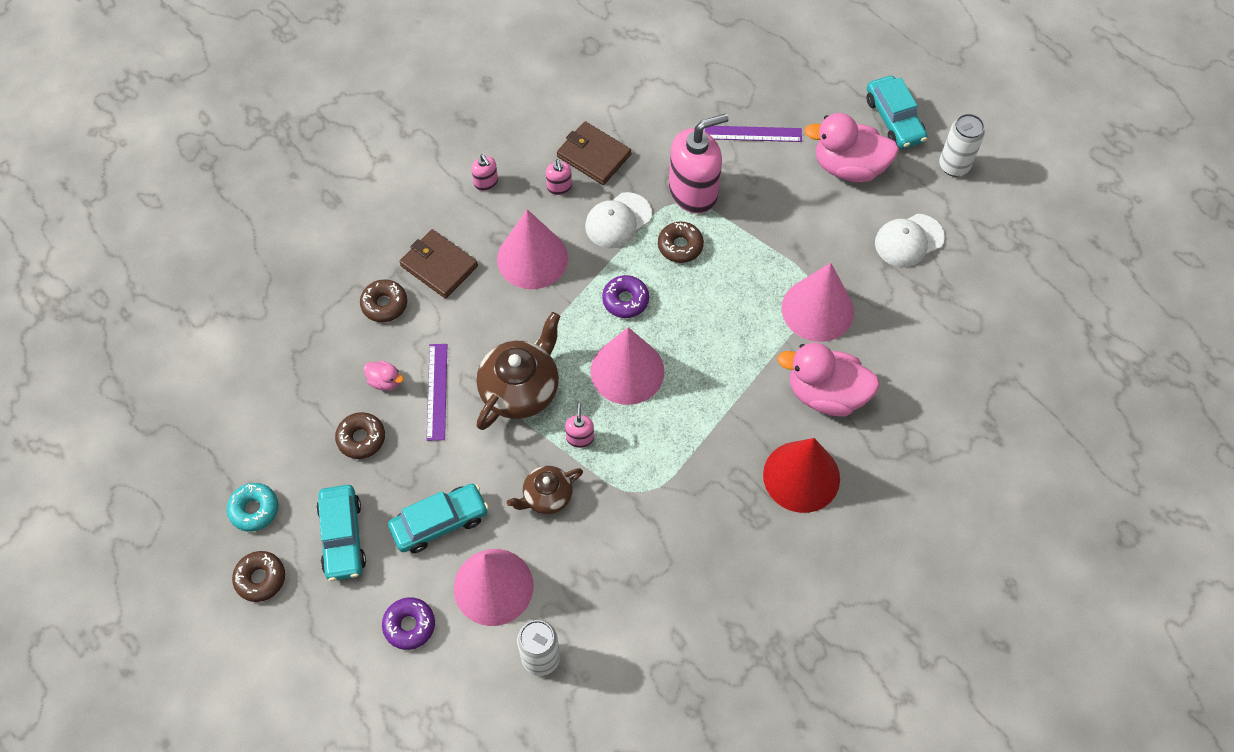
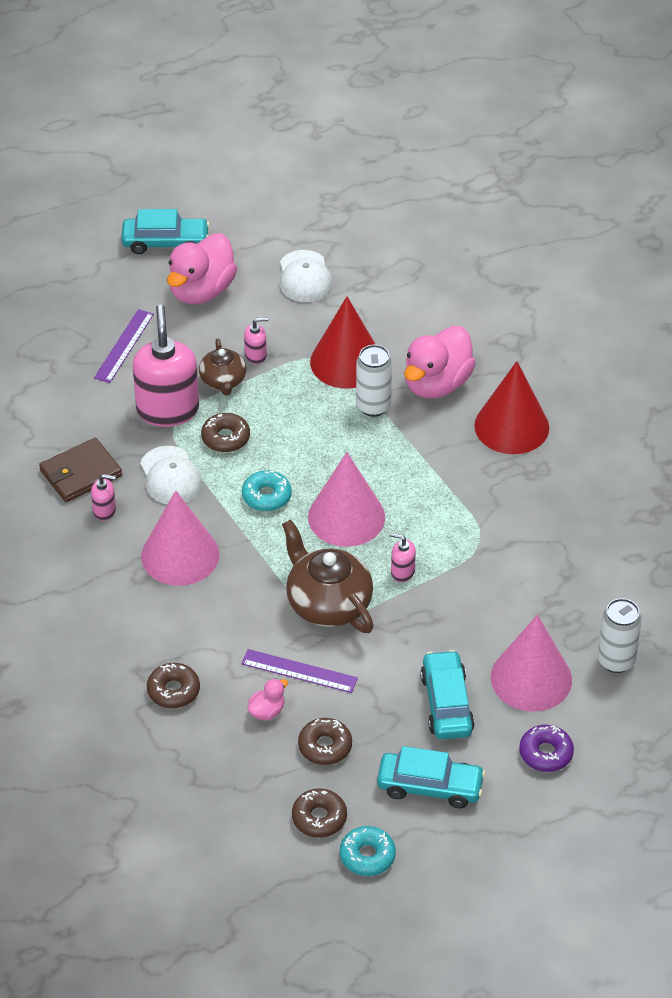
camera: 70 degrees left, 15 degrees down
brown donut [232,551,285,602] -> brown donut moved to [292,788,347,838]
brown wallet [399,229,478,299] -> none
pink soap dispenser [471,154,498,191] -> pink soap dispenser moved to [244,317,268,364]
brown teapot [507,466,583,514] -> brown teapot moved to [199,339,246,396]
purple donut [602,275,649,318] -> turquoise donut [242,470,292,511]
pink cone [782,263,854,342] -> red cone [310,297,376,389]
white can [939,114,985,177] -> white can moved to [356,345,392,417]

